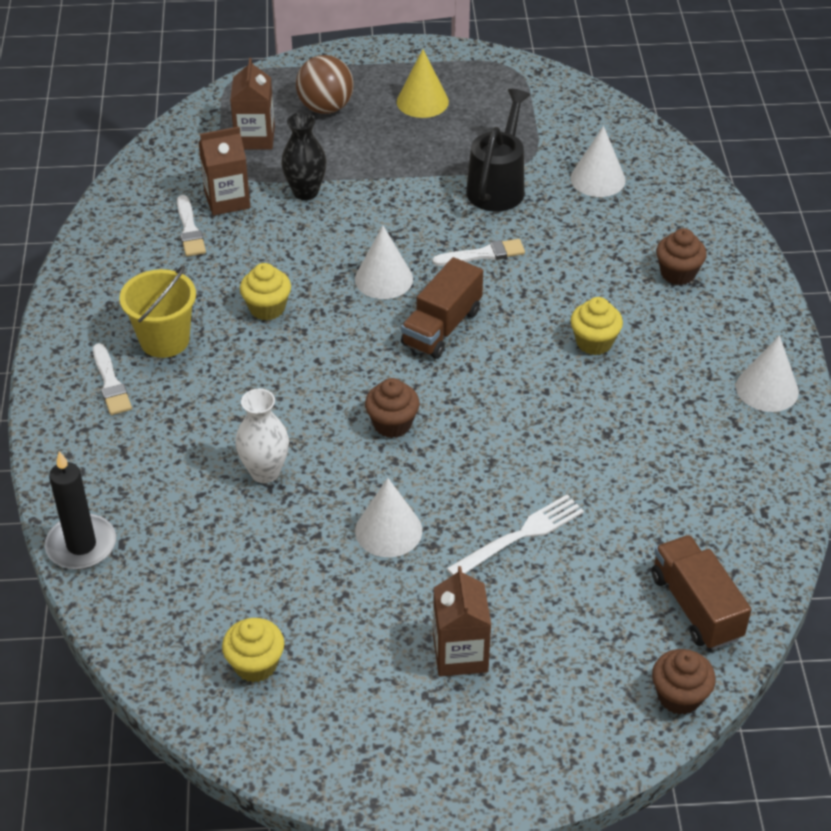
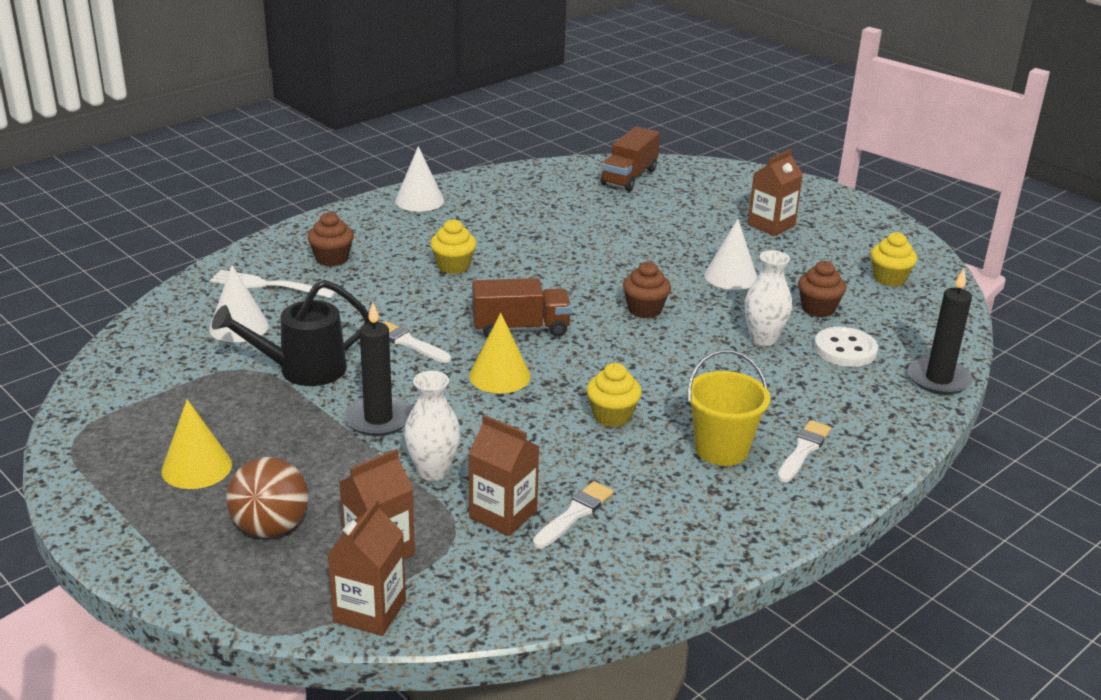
camera: 130 degrees left, 15 degrees down
black vase [281,112,327,200] -> white vase [404,371,461,481]
white cone [355,226,413,299] -> yellow cone [469,312,531,393]
white fork [446,494,584,575] -> white fork moved to [210,270,336,298]
brown cupcake [652,649,716,715] -> brown cupcake moved to [798,261,846,317]
none -> brown carton [327,499,406,636]
none -> black candle [344,302,412,436]
none -> white button [814,327,878,367]

